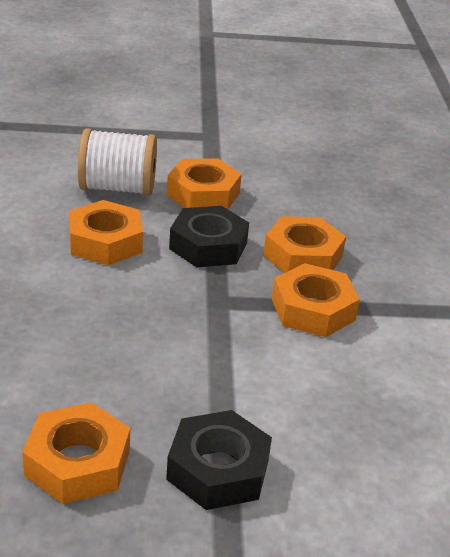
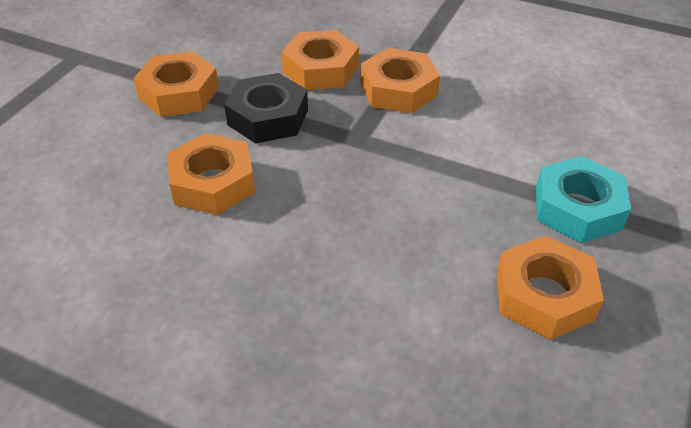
camera: 60 degrees left, 10 degrees up
white spool [78,128,157,196] -> none
black nut [166,410,272,510] -> turquoise nut [536,156,631,243]

